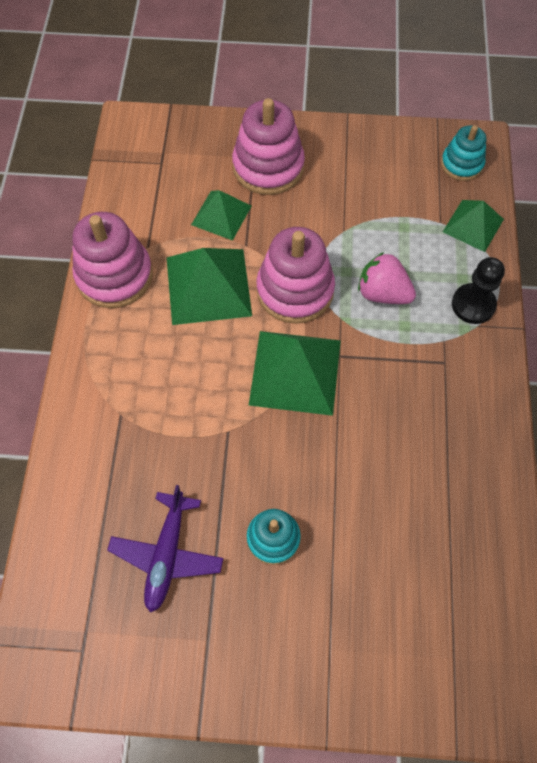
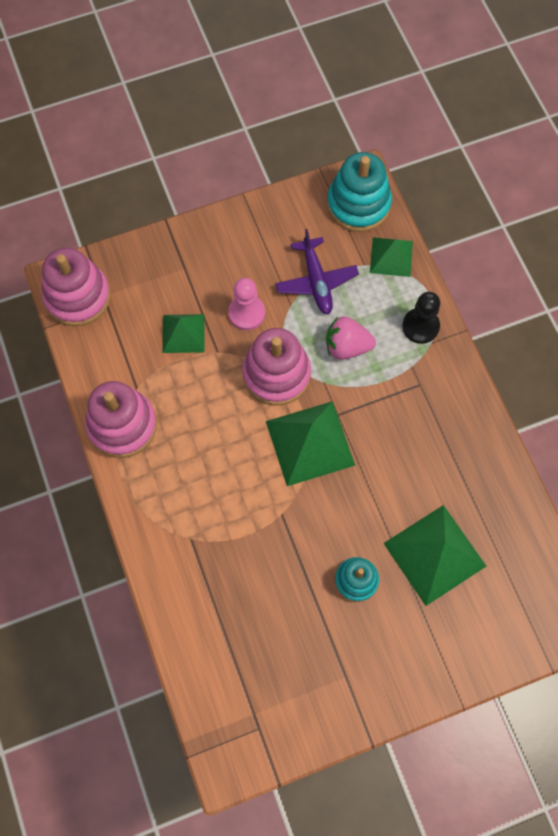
camera: 25 degrees left, 5 degrees up
purple plane [107,485,223,613] -> purple plane moved to [276,229,359,315]
green pyramid [167,248,252,325] -> green pyramid moved to [383,505,486,606]
pink stacking toy [232,98,305,195] -> pink stacking toy moved to [42,248,111,326]
turquoise stacking toy [441,125,486,181] -> turquoise stacking toy [327,152,392,232], size x1.68
none -> pink pawn [228,278,265,330]

